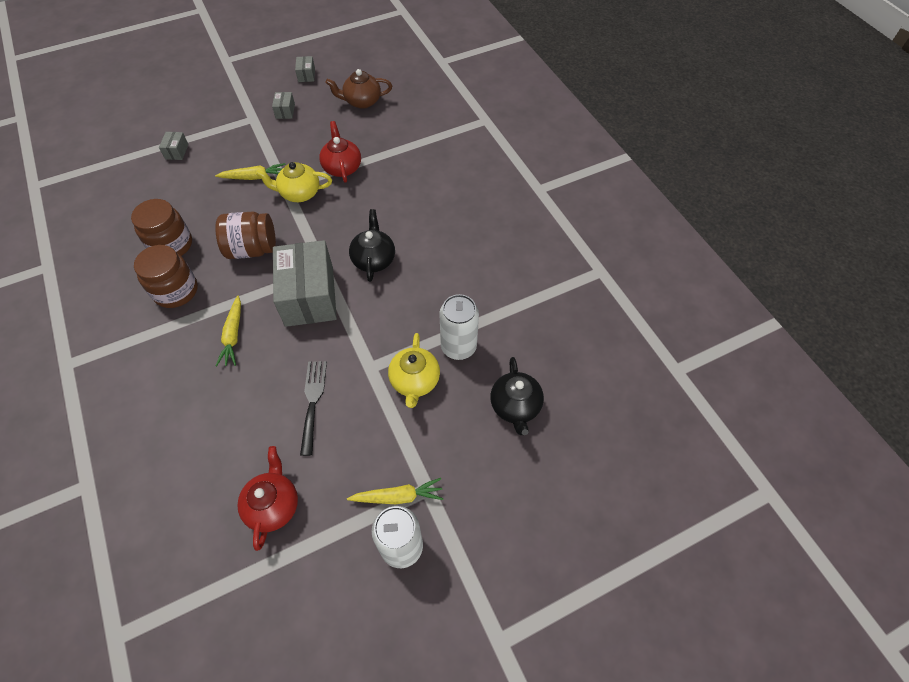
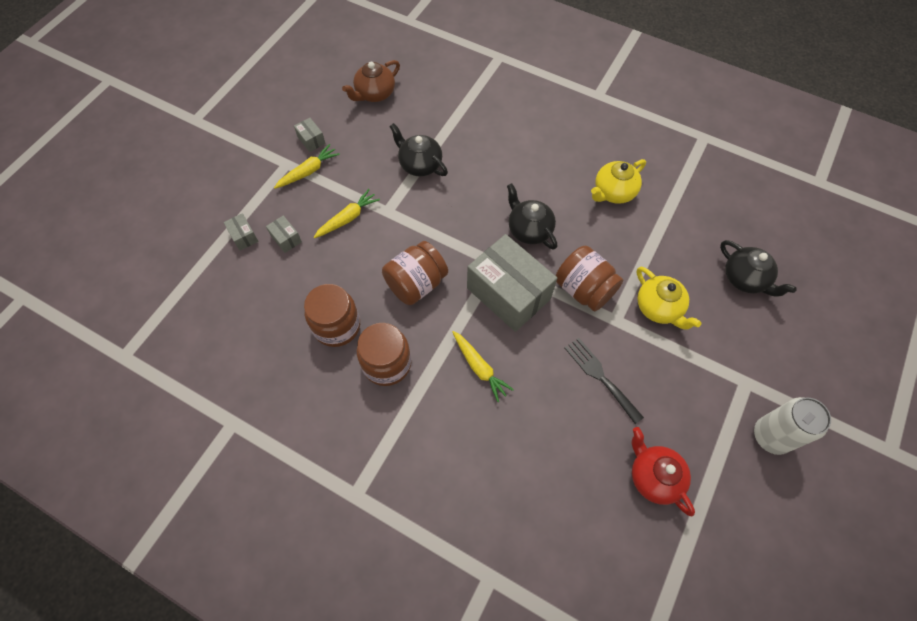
camera: 35 degrees left, 5 degrees up
yellow teapot [256,162,332,202] -> yellow teapot moved to [591,159,646,204]
grey box [295,56,315,82] -> grey box moved to [266,216,302,253]
red teapot [319,121,361,182] -> black teapot [389,123,448,177]
yellow carrot [347,478,443,504] -> yellow carrot moved to [274,144,340,189]
white can [439,294,479,360] -> none
none -> brown jar [556,246,623,311]

